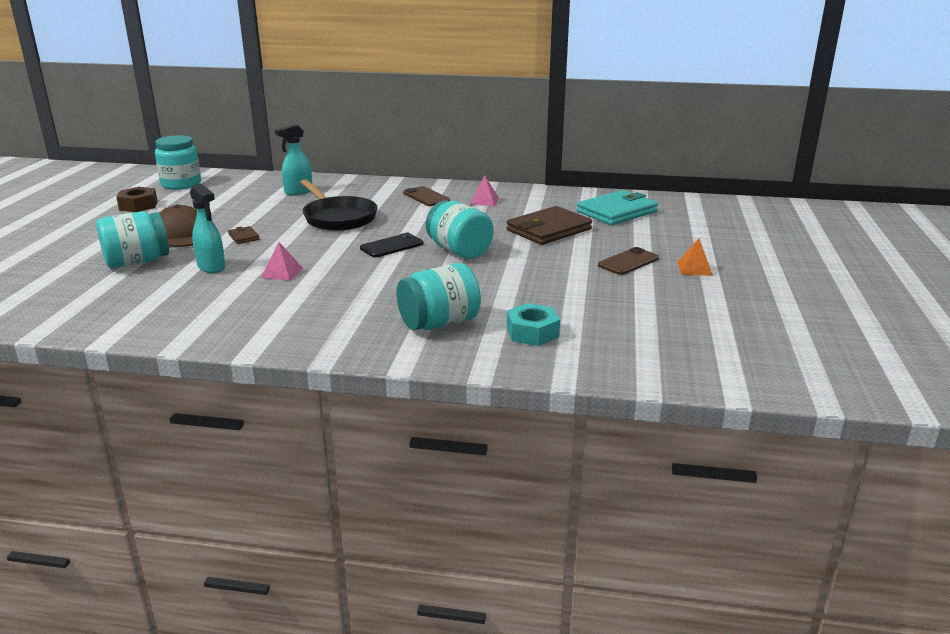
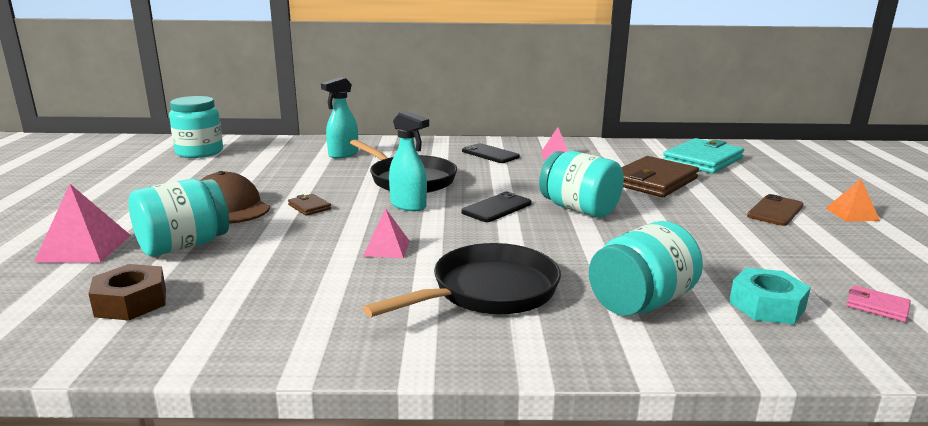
camera: 10 degrees left, 5 degrees down
brown nut [116,187,158,212] -> brown nut moved to [88,264,166,320]
turquoise spray bottle [190,184,225,273] -> turquoise spray bottle moved to [389,111,429,211]
brown phone [403,186,450,206] -> black phone [462,143,520,163]
none -> pink pyramid [34,184,131,263]
none -> black pan [363,243,561,317]
none -> pink wallet [846,285,911,322]

